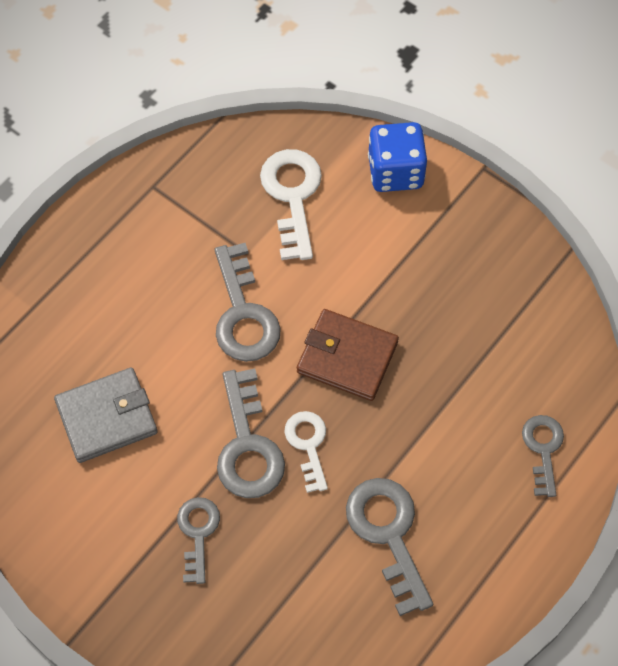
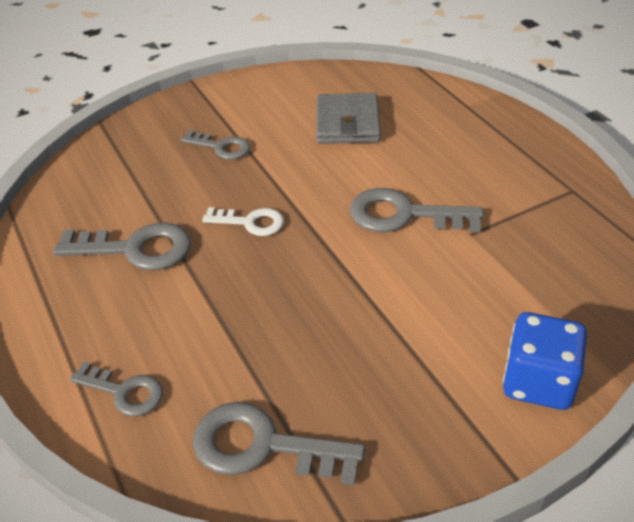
camera: 115 degrees right, 20 degrees down
grey key [217,368,285,498] -> grey key moved to [193,402,365,485]
white key [260,149,322,260] -> none
brown wallet [297,309,399,401] -> none

